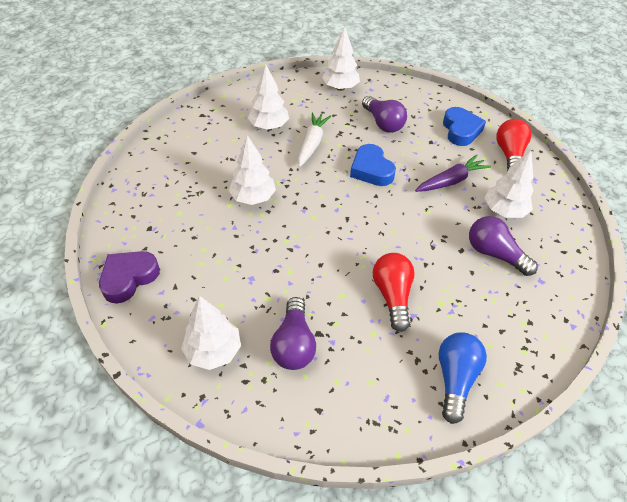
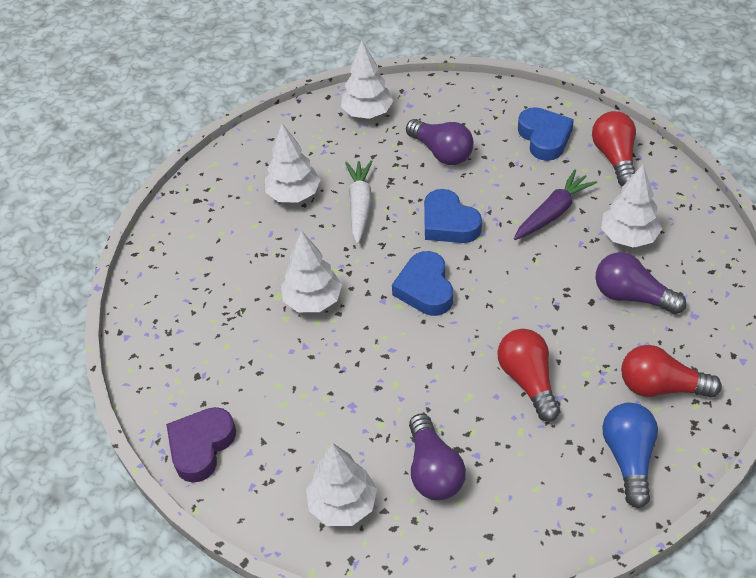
camera: 10 degrees left, 0 degrees up
none -> blue heart [392,251,453,316]
none -> red light bulb [621,345,722,398]

